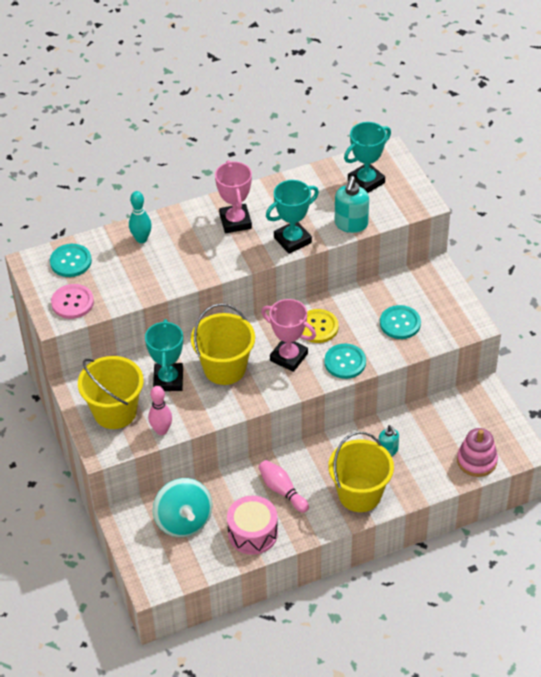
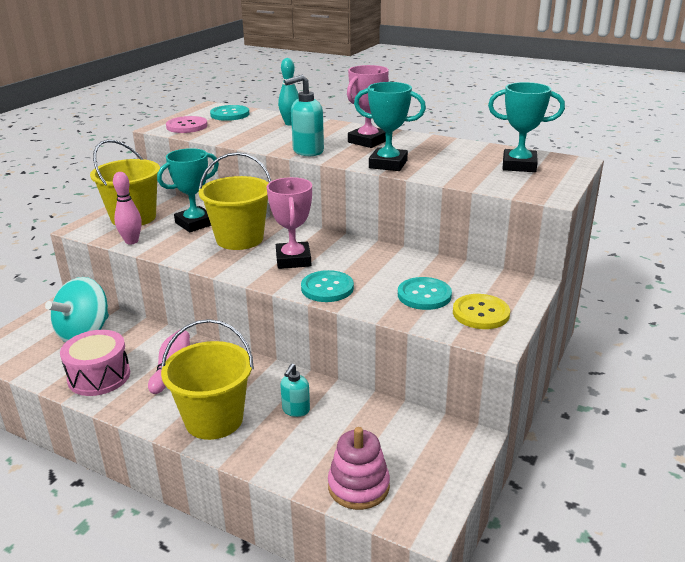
camera: 50 degrees right, 20 degrees down
yellow button [303,309,339,343] -> yellow button moved to [453,294,510,329]
turquoise soap dispenser [335,176,369,233] -> turquoise soap dispenser moved to [284,75,324,156]

